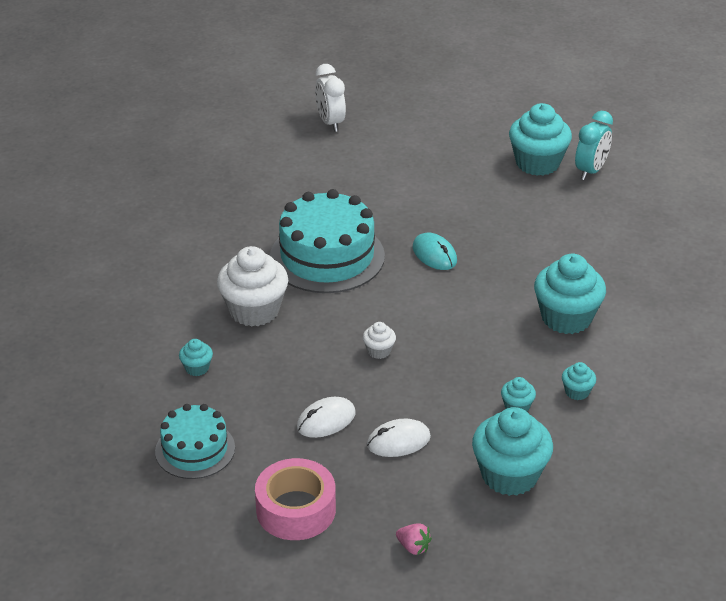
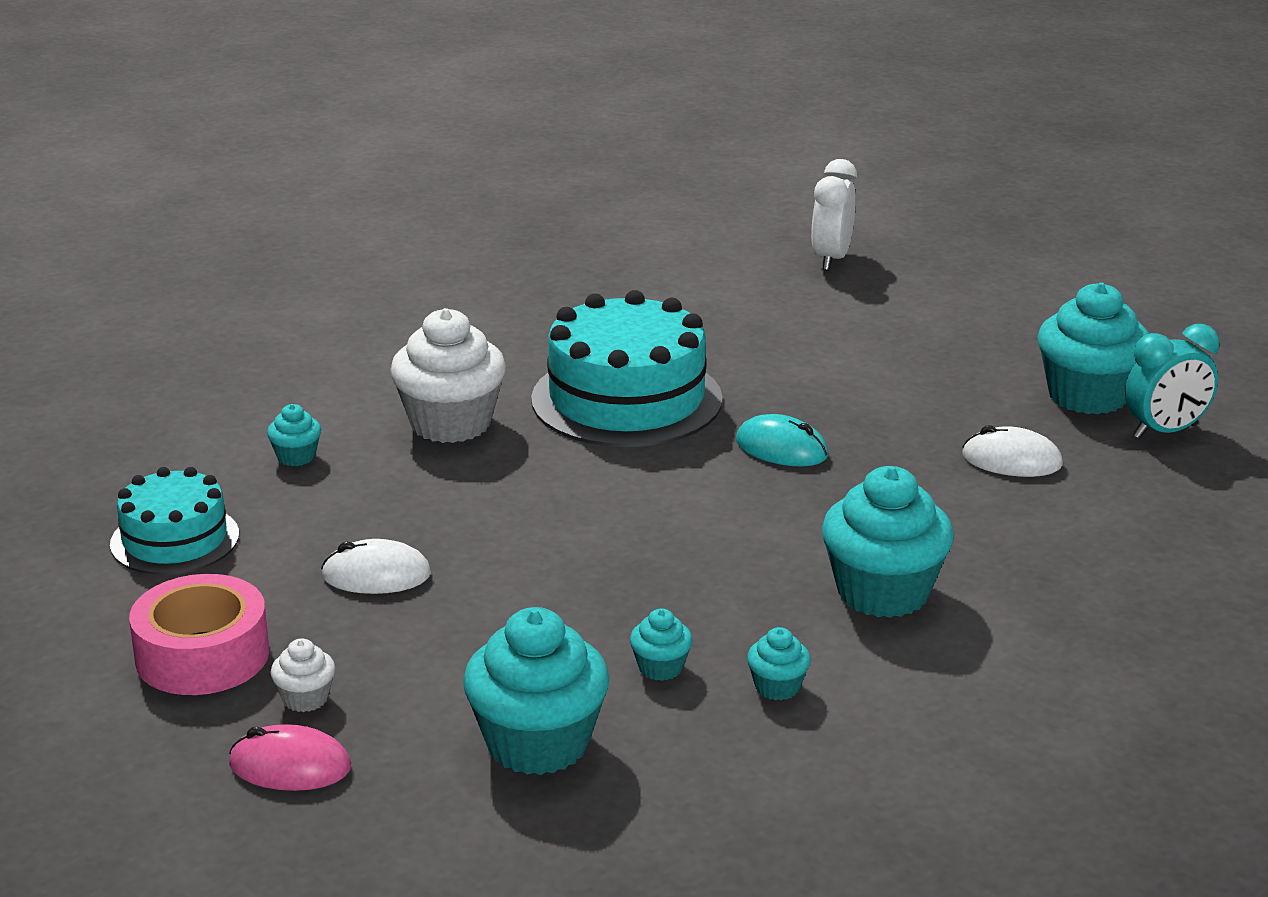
camera: 35 degrees right, 10 degrees down
white cupcake [363,322,396,359] -> white cupcake moved to [270,638,335,712]
white mouse [367,418,431,457] -> white mouse moved to [962,425,1063,477]
pink strawberry [396,523,432,555] -> pink mouse [229,724,351,791]
turquoise mouse [412,233,457,270] -> turquoise mouse turned 60 degrees counterclockwise [736,414,829,467]

